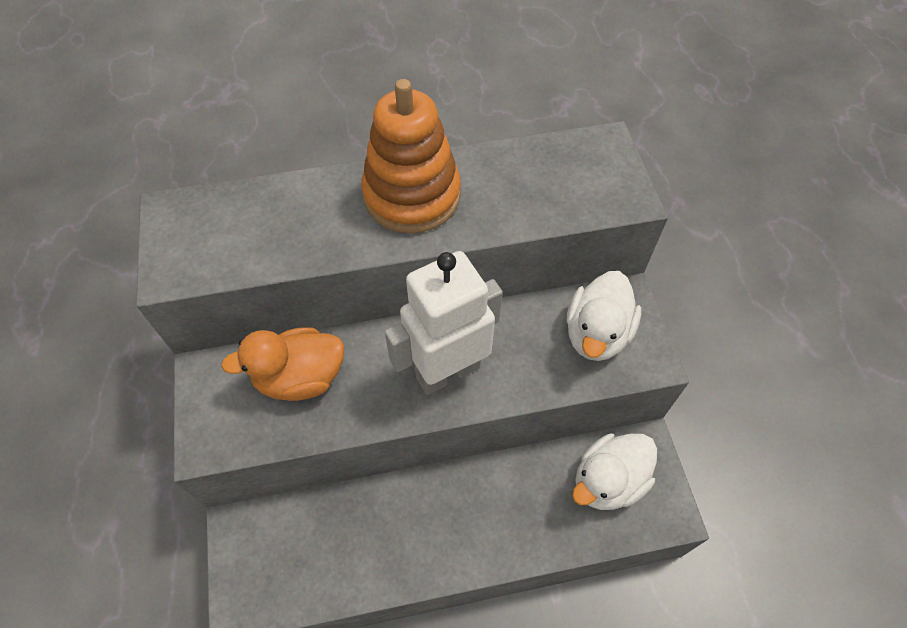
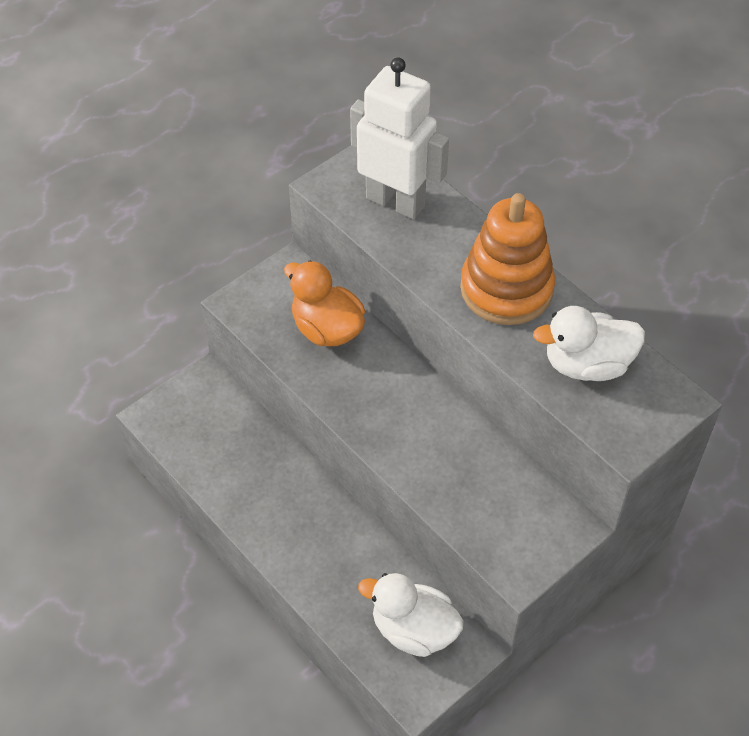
camera: 60 degrees right, 5 degrees down
white robot [385,251,503,395] -> white robot moved to [350,57,449,219]
white duck [566,271,641,361] -> white duck moved to [533,306,645,381]

